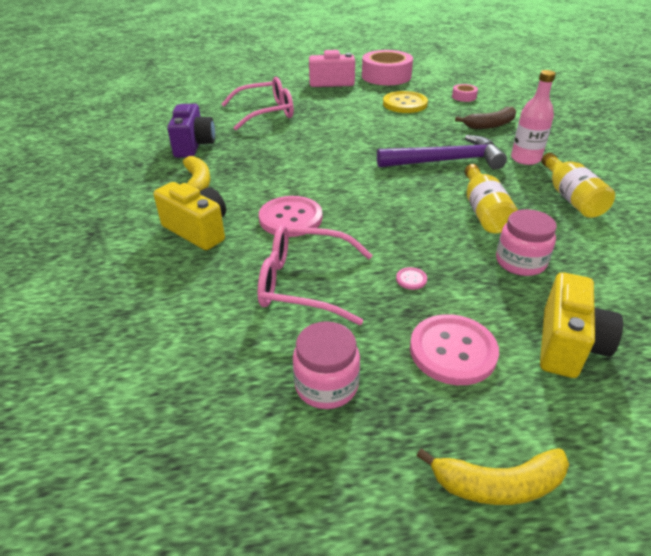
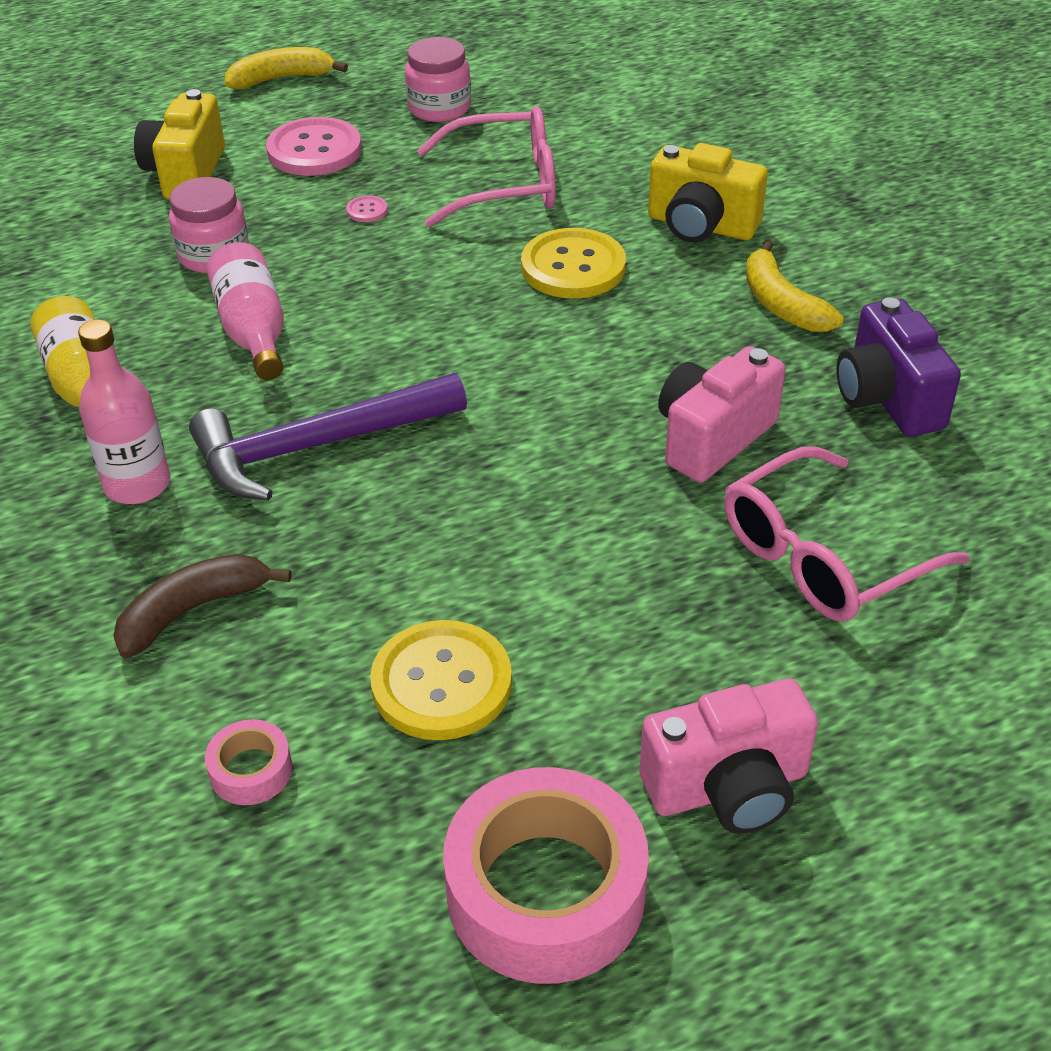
camera: 165 degrees right, 5 degrees up
pink button [259,196,322,237] -> yellow button [521,228,626,299]
yellow bottle [464,164,518,234] -> pink bottle [207,242,284,380]
none -> pink camera [658,346,786,483]

